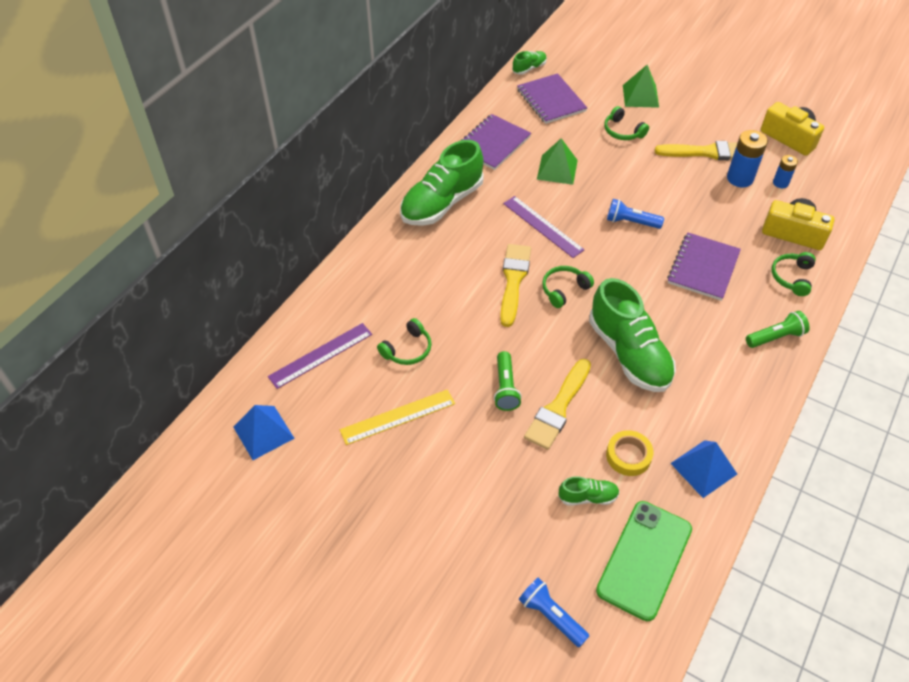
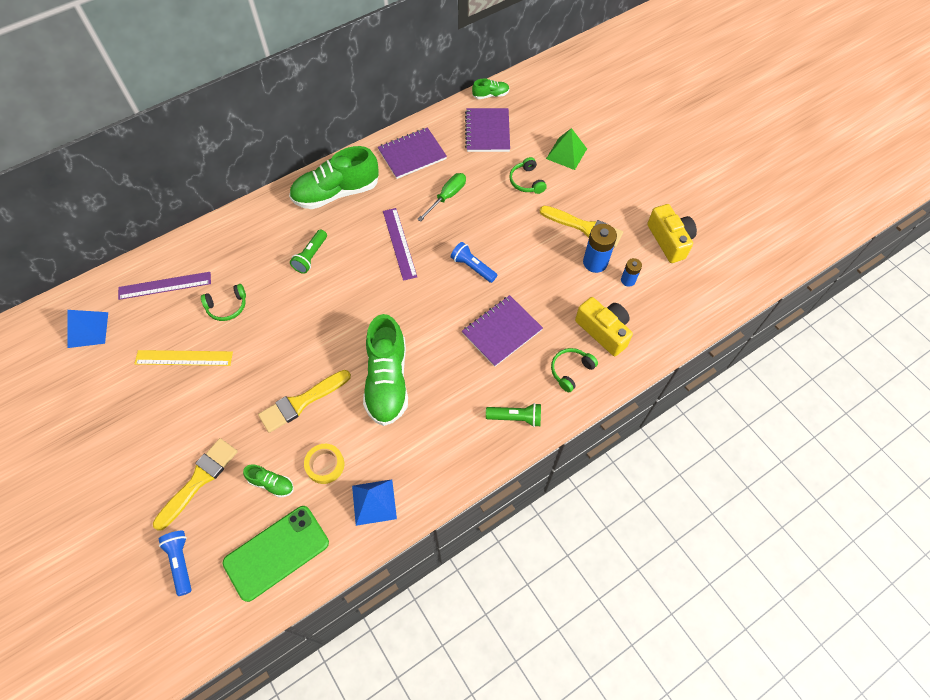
camera: 25 degrees right, 10 degrees up
green flashlight [494,351,522,411] -> green flashlight moved to [290,229,327,274]
yellow brush [500,244,531,327] -> yellow brush moved to [153,438,238,531]
green pyramid [537,138,578,185] -> green screwdriver [417,173,466,222]
green headphones [542,266,594,308] -> none

